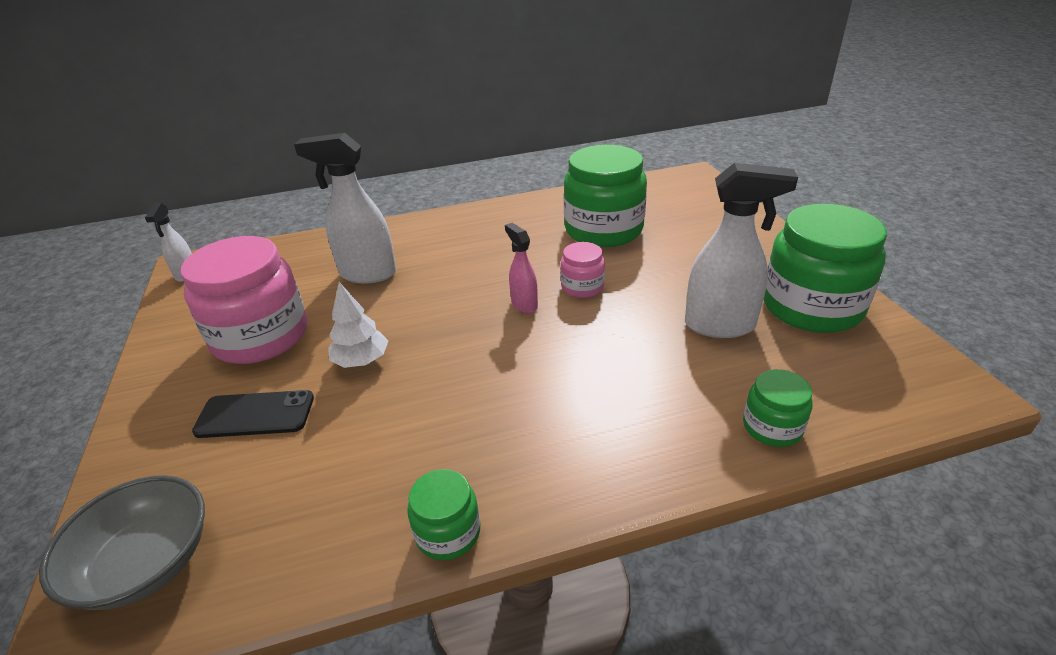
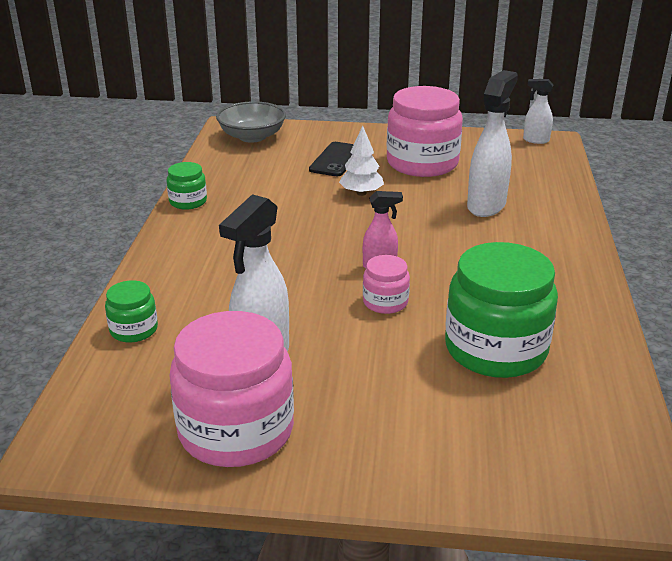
camera: 110 degrees right, 5 degrees down
green jar [764,204,887,333] -> pink jar [169,311,294,467]

